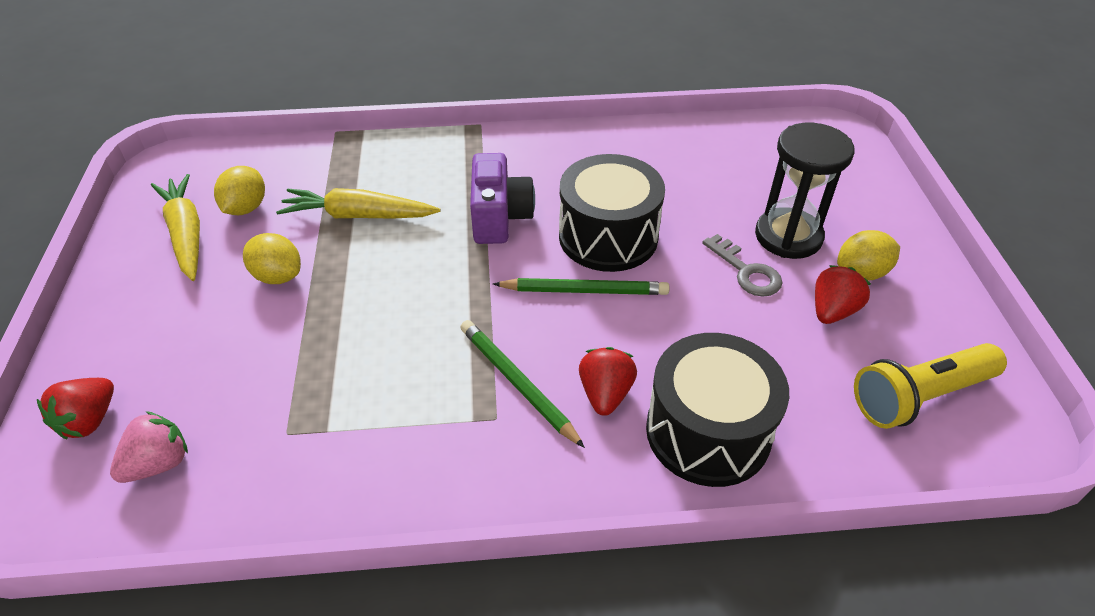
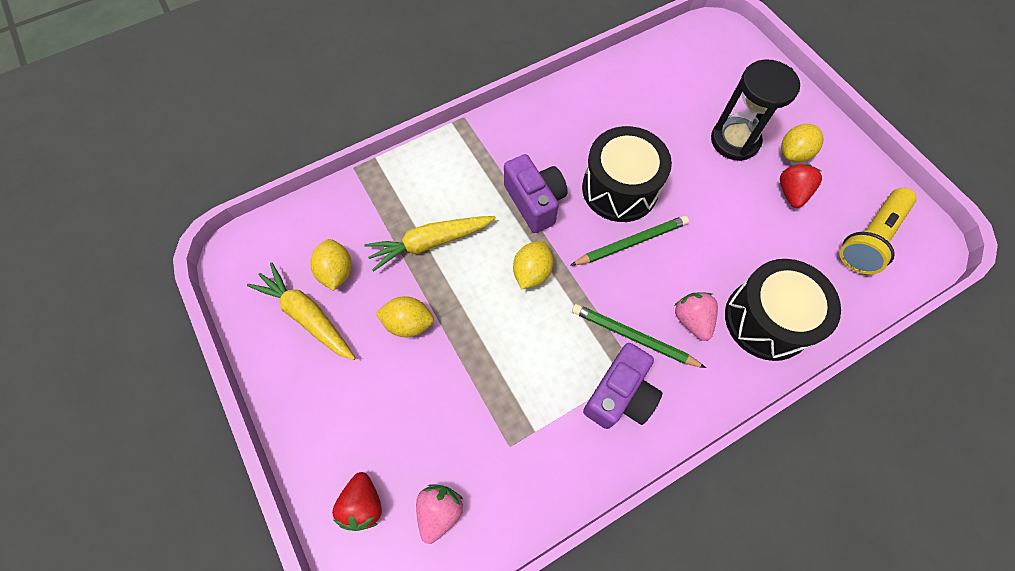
camera: 25 degrees left, 20 degrees up
red strawberry [579,347,637,416] -> pink strawberry [674,292,718,341]
grey key [702,234,782,297] -> none
none -> yellow lemon [513,241,553,290]
none -> purple camera [583,343,662,429]

